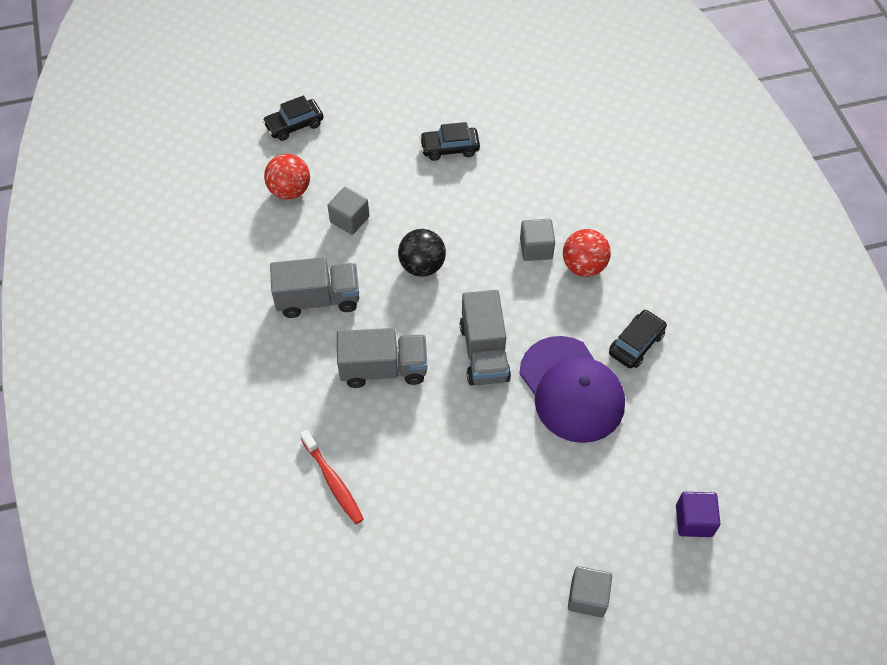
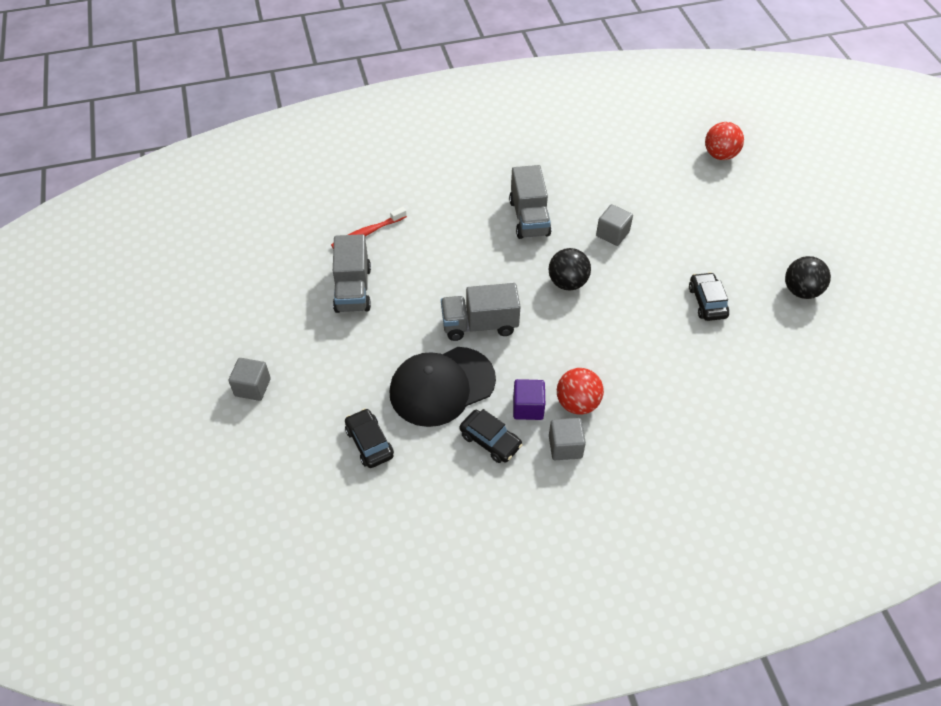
camera: 90 degrees right, 5 degrees down
black car [263,95,324,141] -> black car moved to [345,408,394,468]
red ball [264,154,310,200] -> red ball moved to [705,122,744,160]
grey truck [337,328,427,388] -> grey truck moved to [333,234,371,313]
purple cap [519,336,625,443] -> black cap [390,347,496,427]
grey cube [520,219,555,261] -> grey cube moved to [549,418,586,460]
purple cube [676,492,720,537] -> purple cube moved to [513,379,545,420]
none -> black ball [785,256,831,299]

